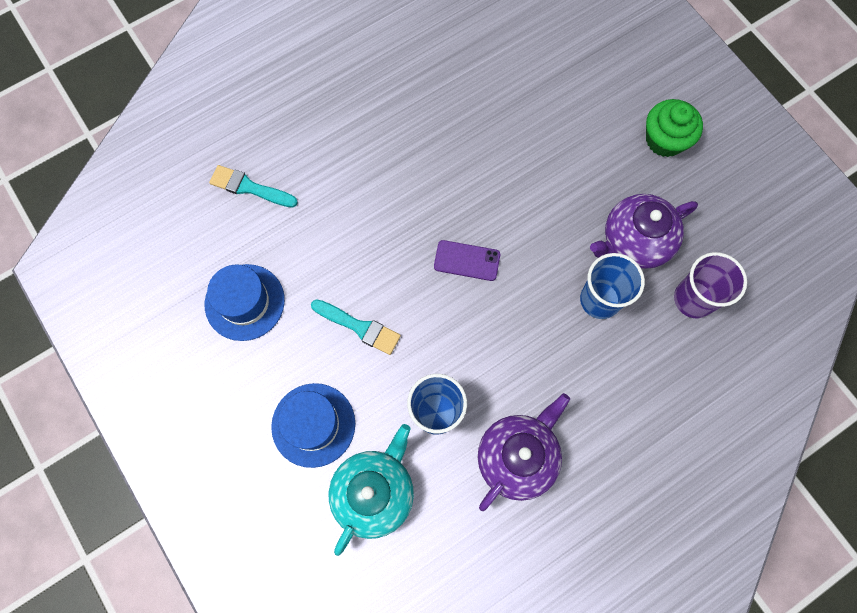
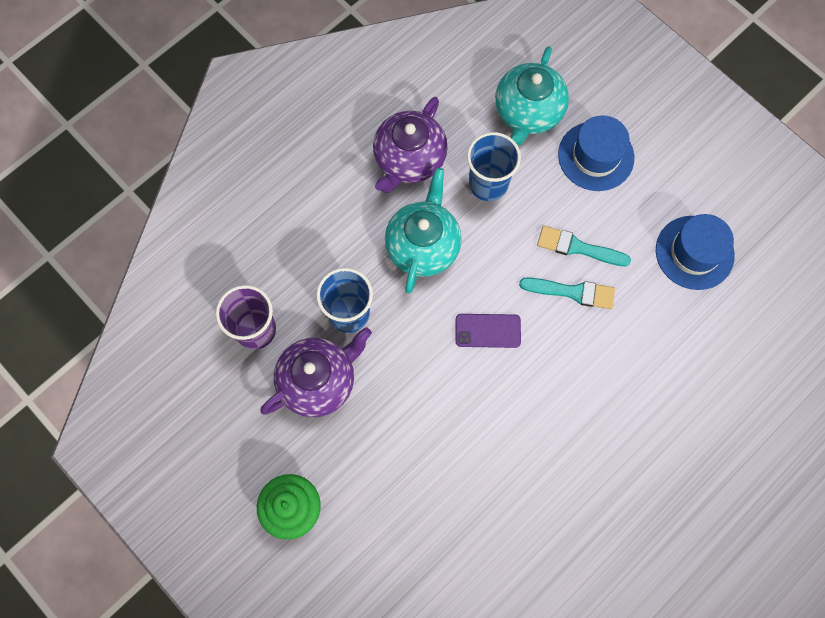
camera: 170 degrees right, 0 degrees up
turquoise brush [209,165,298,208] -> turquoise brush moved to [519,278,615,309]
none -> turquoise teapot [385,168,462,294]

